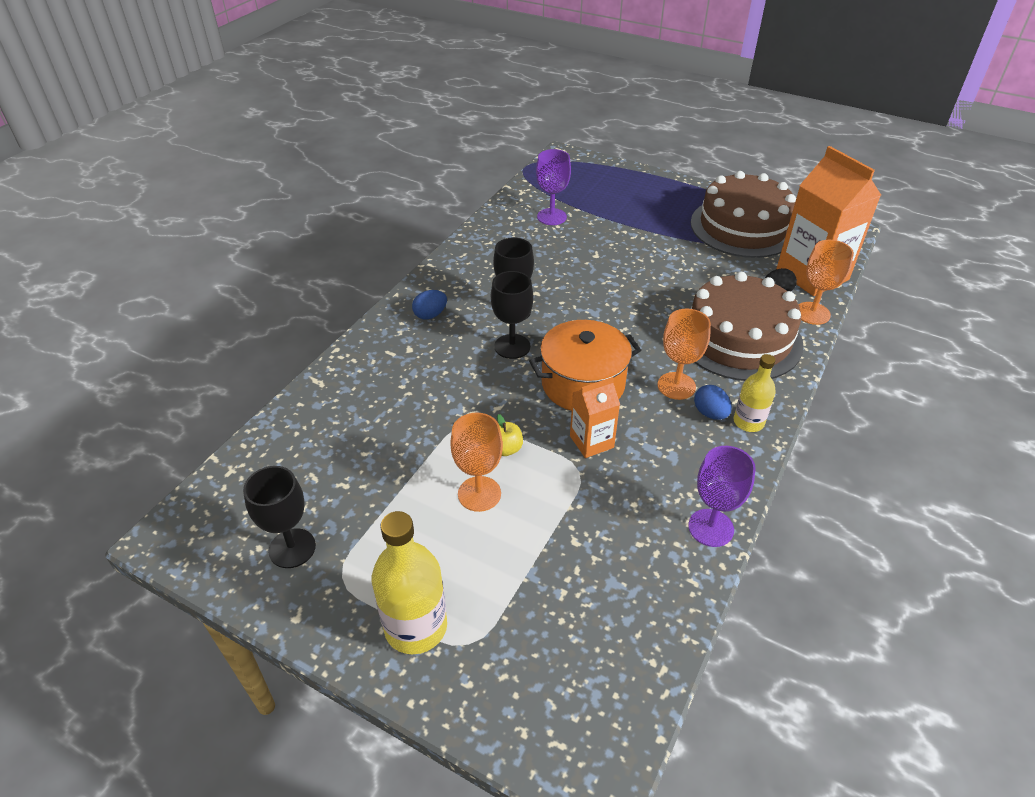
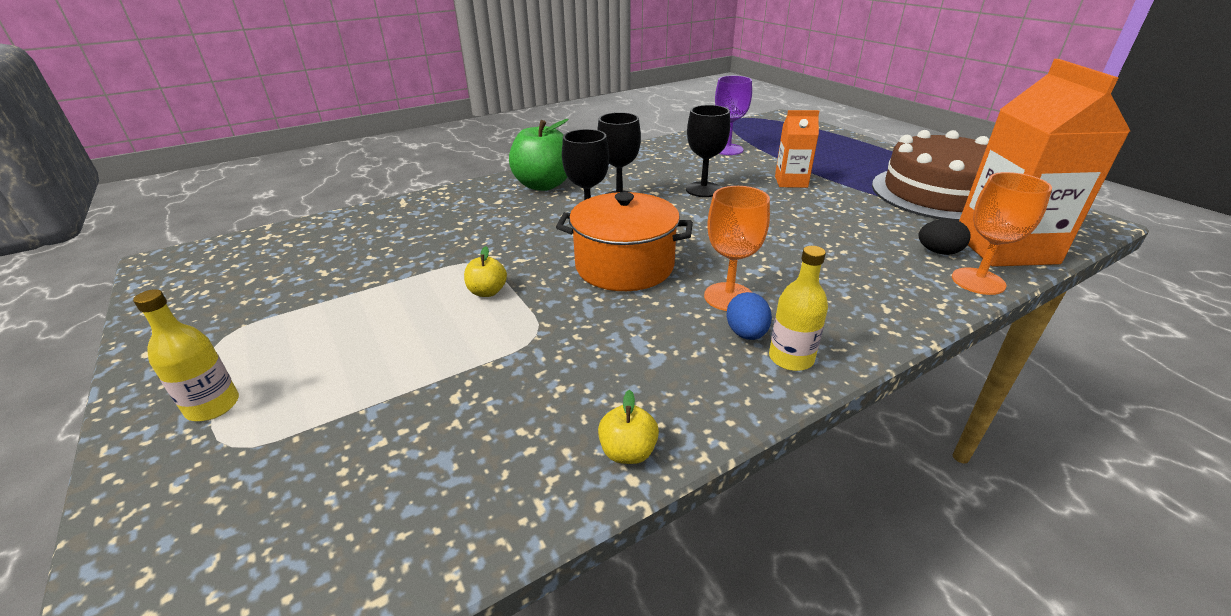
camera: 30 degrees right, 10 degrees down
black goblet [243,466,316,568] -> black goblet moved to [686,105,730,197]
yellow bottle [372,511,447,654] -> yellow bottle [133,289,239,421], size x0.61
blue egg [412,290,447,320] -> green apple [509,119,569,191]
orange goblet [450,413,503,512] -> none
orange carton [570,377,620,458] -> orange carton moved to [775,110,819,188]
purple goblet [688,446,756,547] -> yellow apple [598,390,659,464]
brown cake [690,272,803,381] -> none

